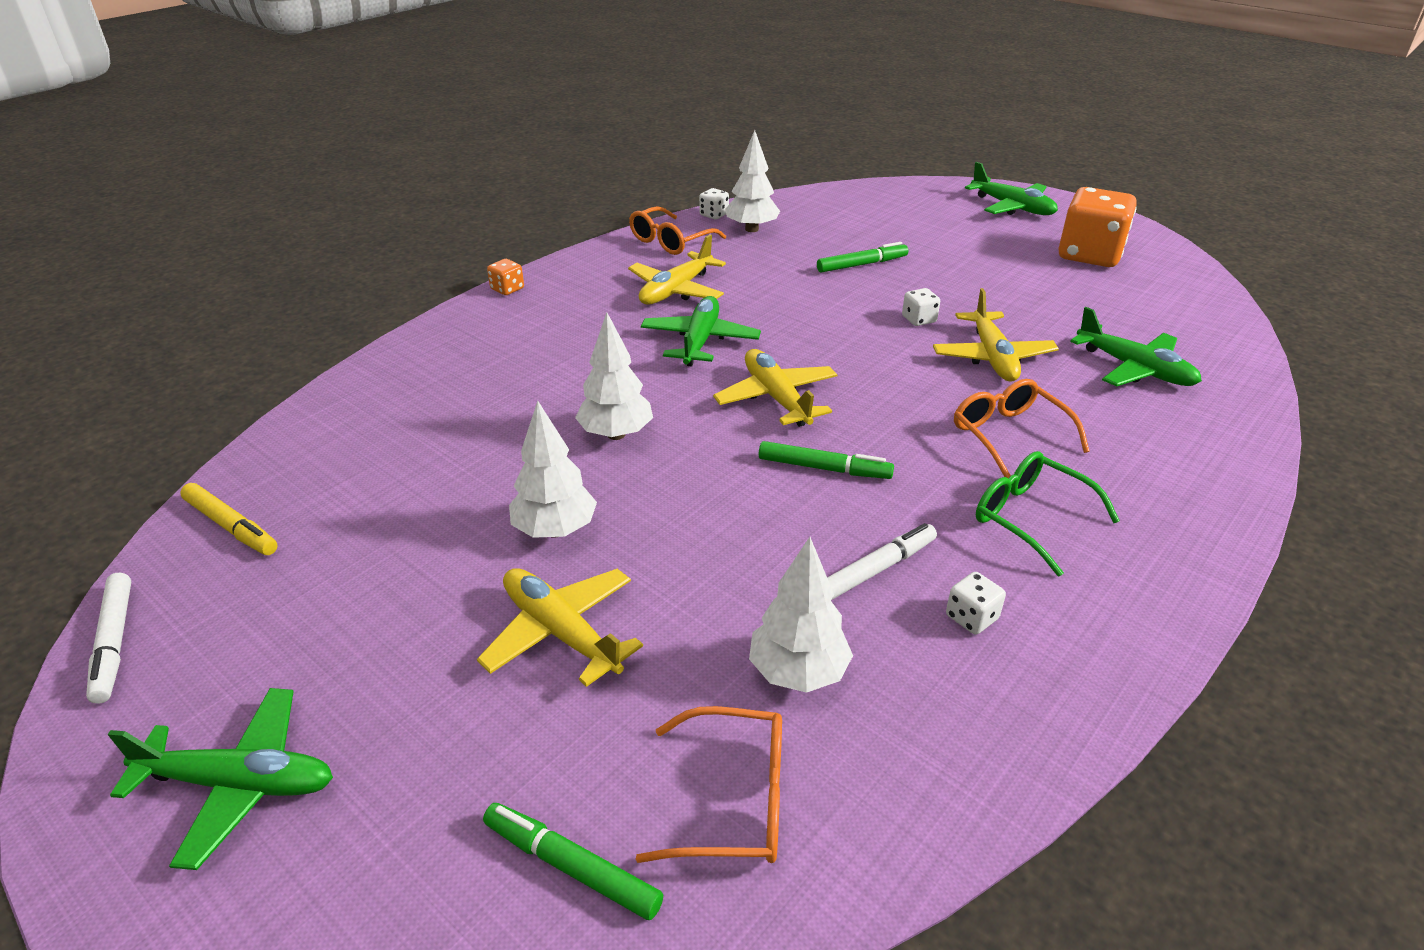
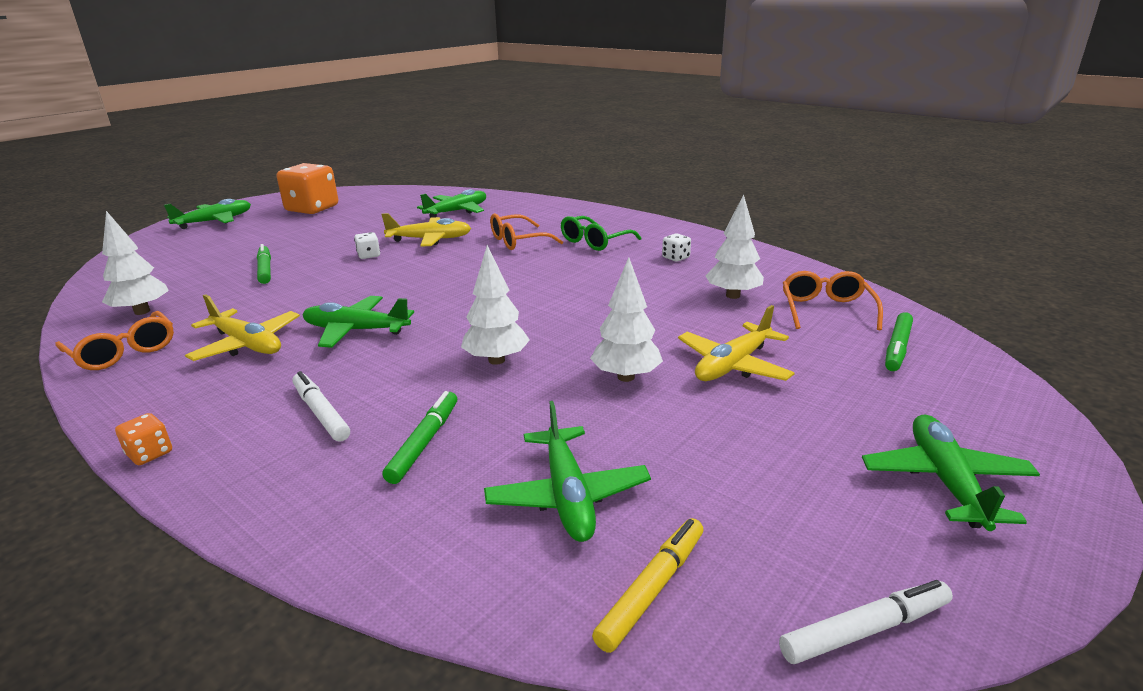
camera: 90 degrees left, 10 degrees down
white dice [699,188,729,219] -> none
yellow plane [713,349,838,427] -> none
green marker [759,441,894,479] -> green marker moved to [382,391,457,484]
white marker [827,523,937,600] -> white marker moved to [292,371,350,442]
none -> green plane [484,401,651,542]

